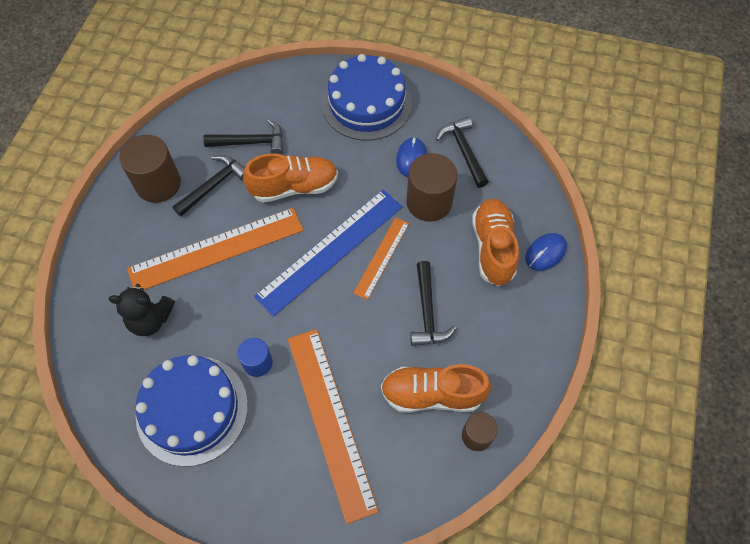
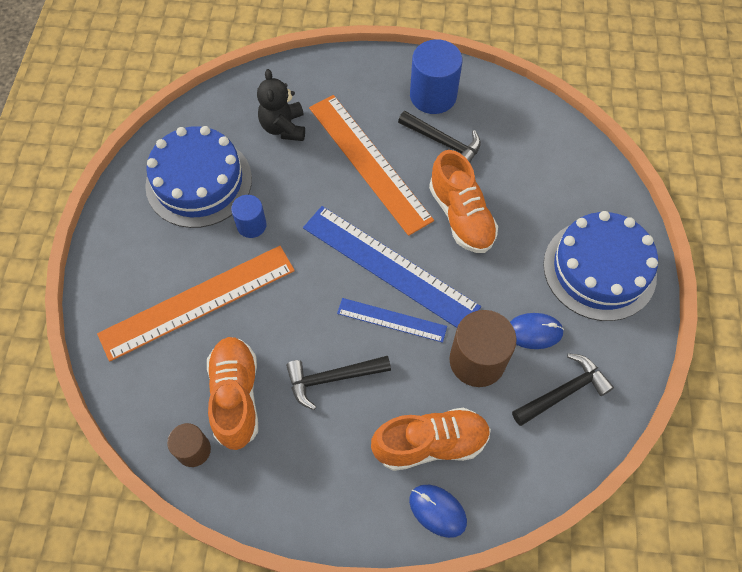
camera: 80 degrees right, 0 degrees up
brown cylinder [119,135,181,203] -> blue cylinder [410,39,462,114]
black hammer [203,119,283,154] -> none
orange ruler [353,217,409,300] -> blue ruler [337,298,447,343]

